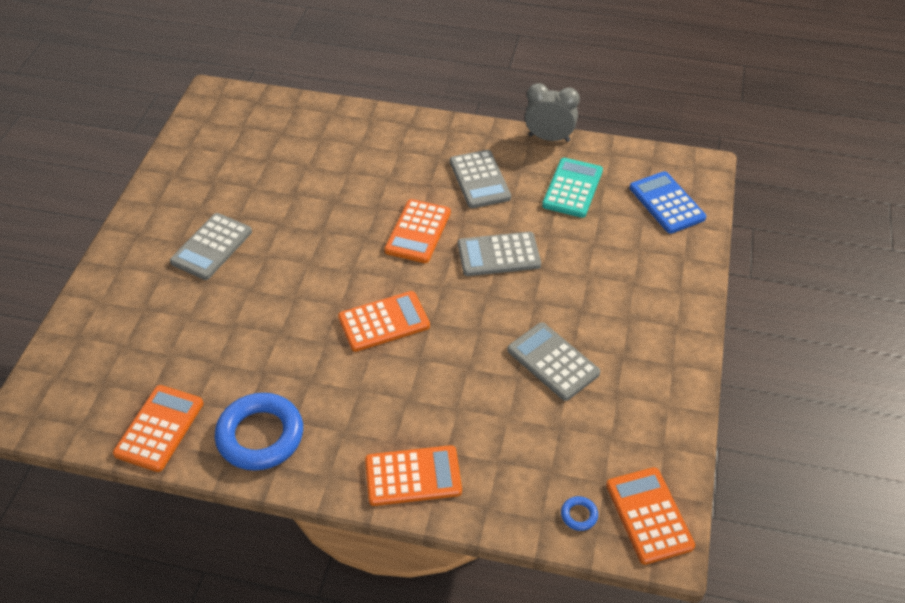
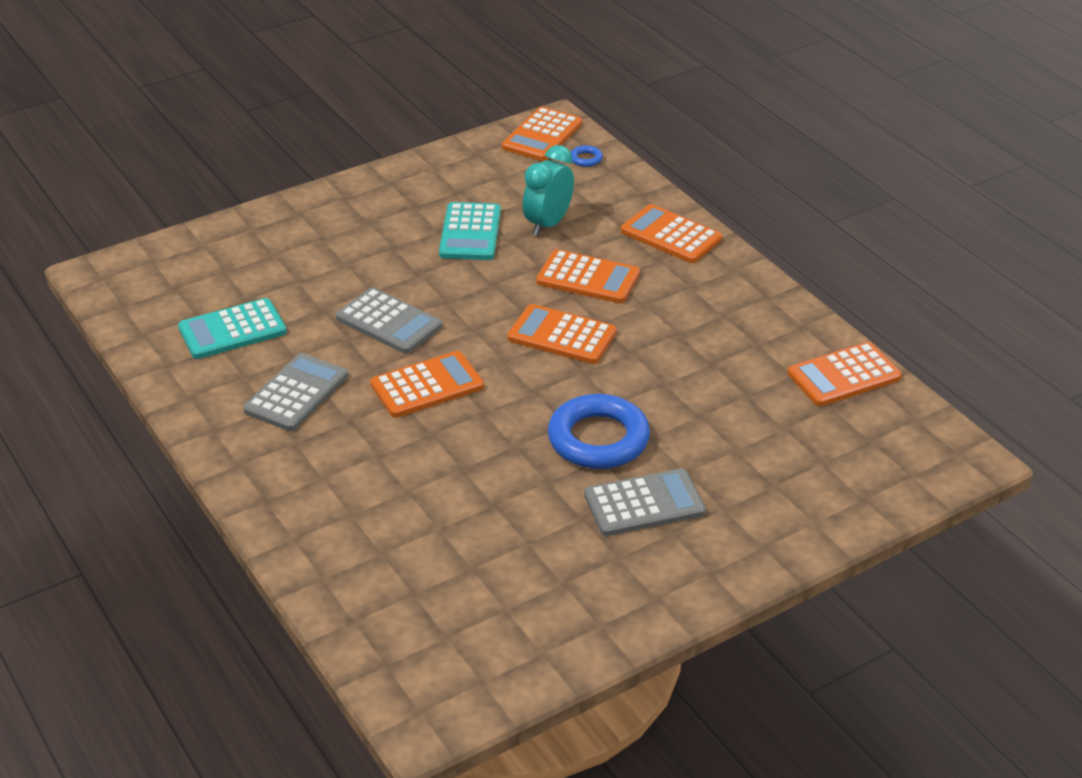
camera: 135 degrees left, 10 degrees down
blue ring [215,393,303,471] -> blue ring moved to [548,394,650,469]
grey calculator [507,322,600,401] -> turquoise calculator [439,202,501,260]
grey clock [525,83,580,142] -> none
blue calculator [629,171,706,234] -> none
none -> turquoise clock [523,145,574,236]
none -> orange calculator [536,249,640,303]

